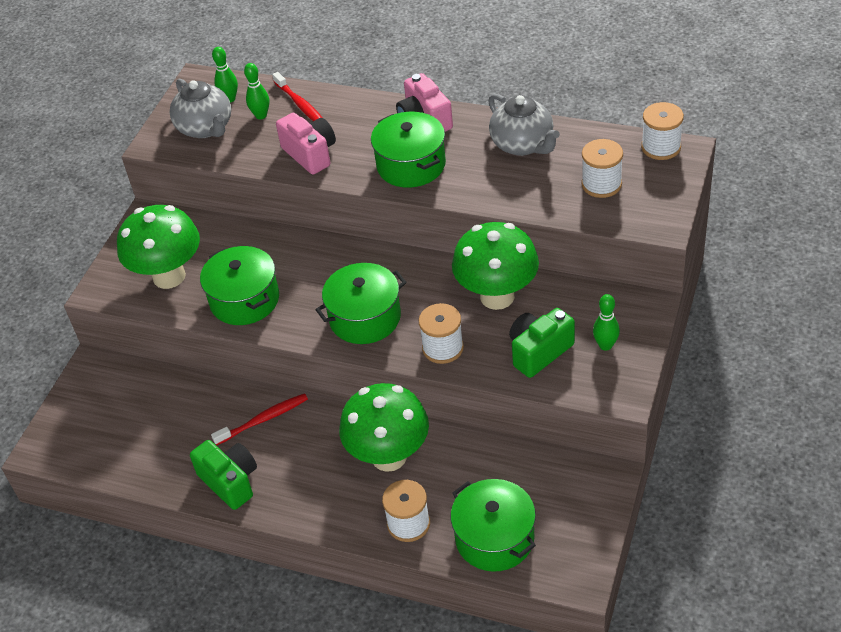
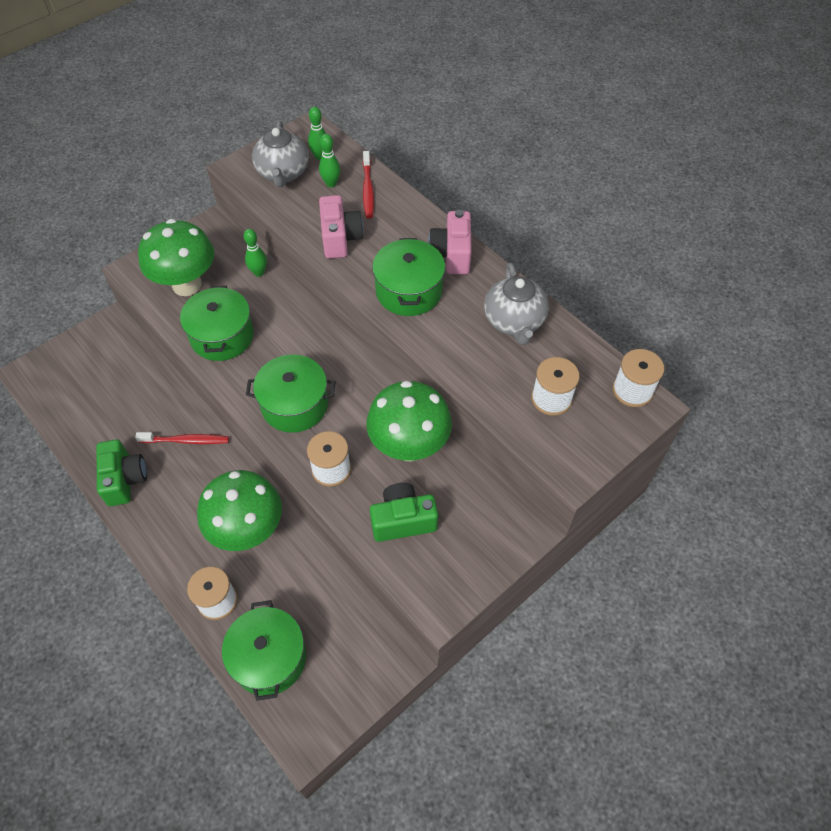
camera: 25 degrees right, 10 degrees up
green bowling pin [593,294,620,351] -> green bowling pin moved to [244,229,267,277]

